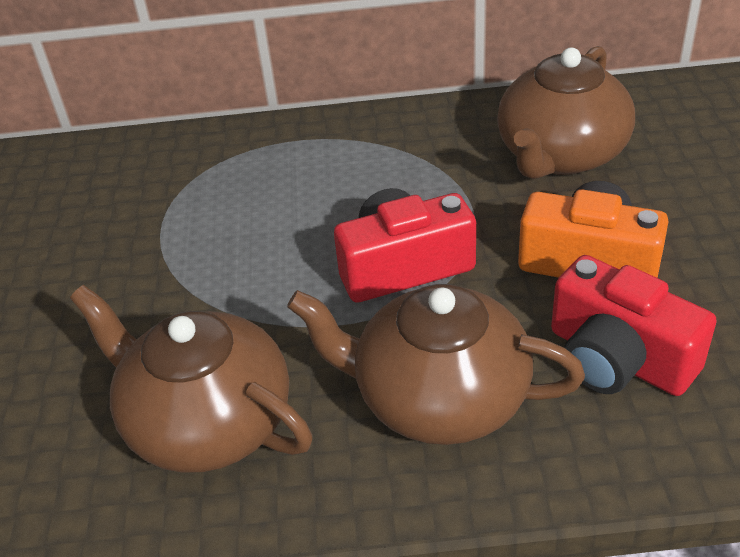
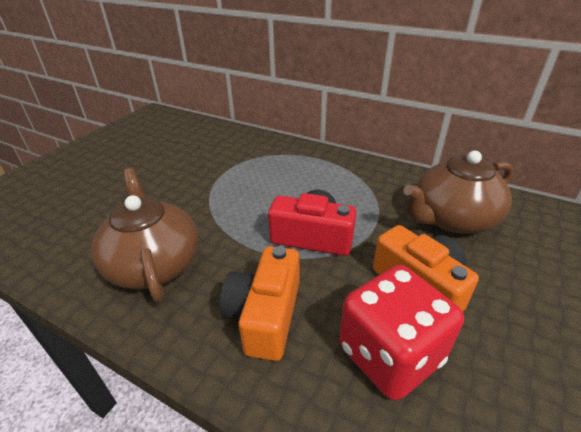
camera: 30 degrees right, 5 degrees down
brown teapot [287,284,585,445] -> orange camera [220,246,299,361]
red camera [551,255,717,396] -> red dice [339,265,464,400]

